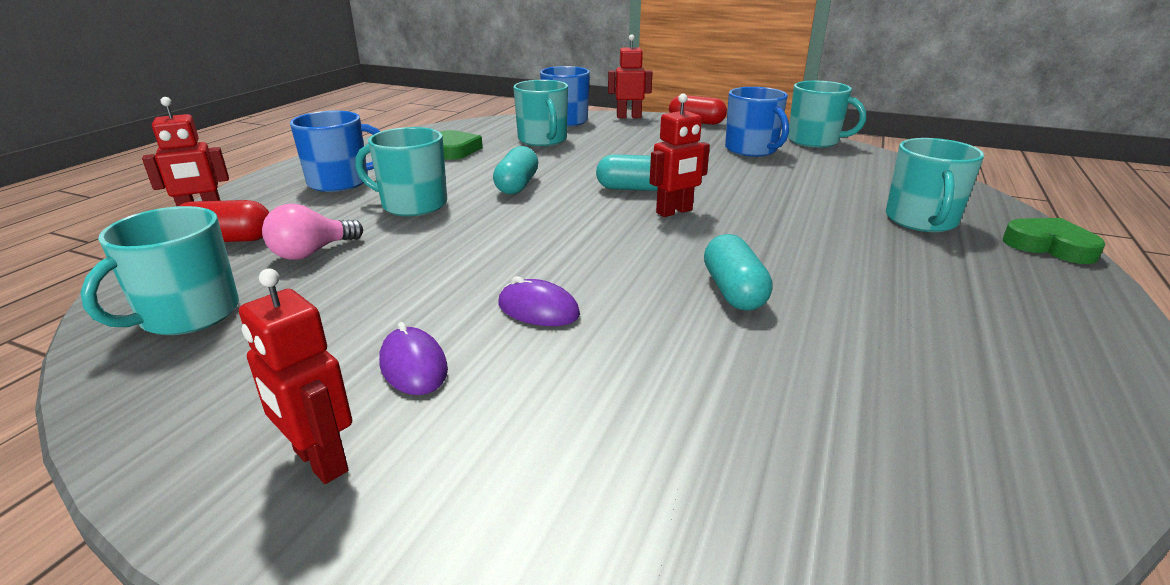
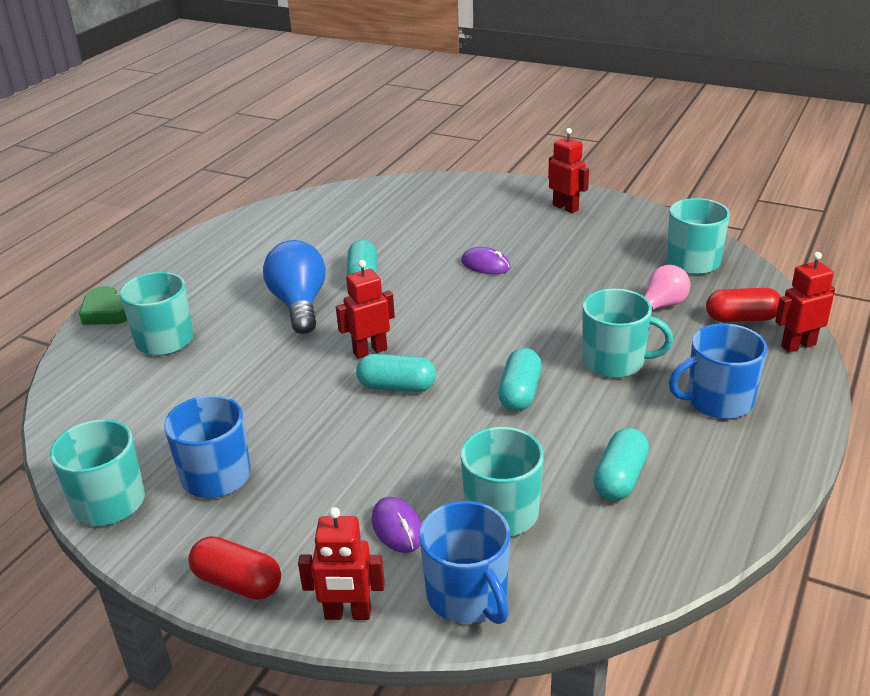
camera: 175 degrees left, 5 degrees up
purple mouse [379,322,448,395] -> purple mouse moved to [372,497,422,553]
green heart [440,130,483,160] -> turquoise capsule [593,428,649,501]
none -> blue light bulb [263,240,326,334]

